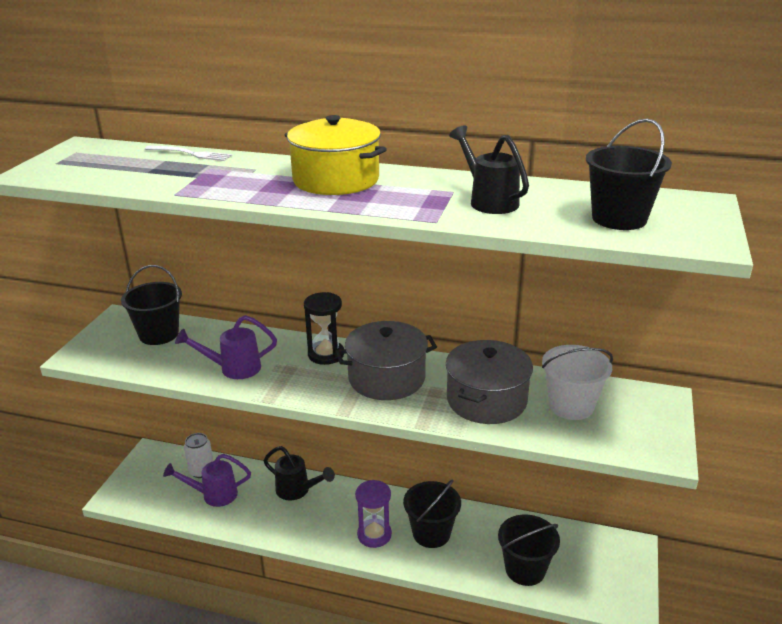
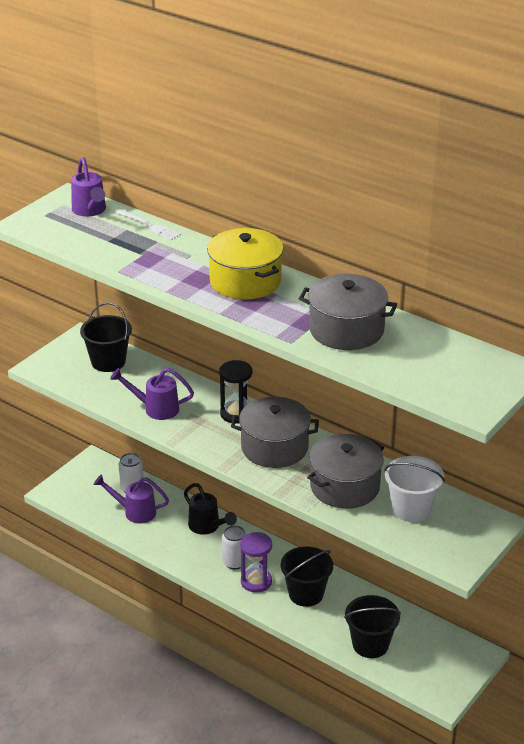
camera: 20 degrees right, 5 degrees up
black watering can [449,125,529,214] -> grey pot [299,274,397,350]
black bucket [586,119,672,230] -> none
none -> purple watering can [71,157,106,217]
none -> white can [222,525,248,569]

